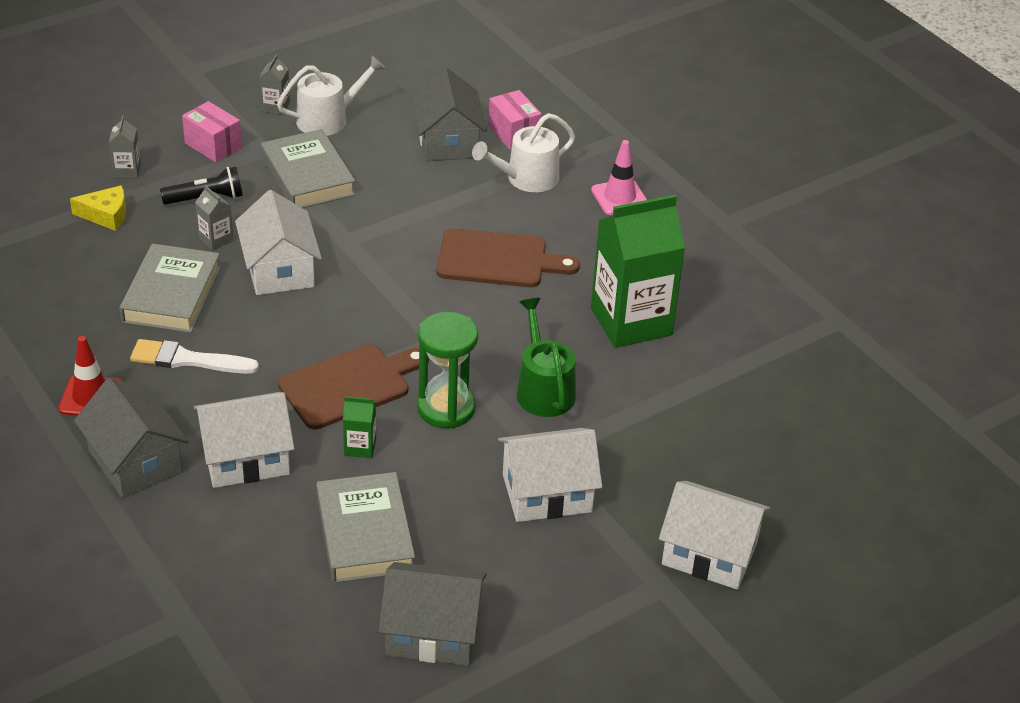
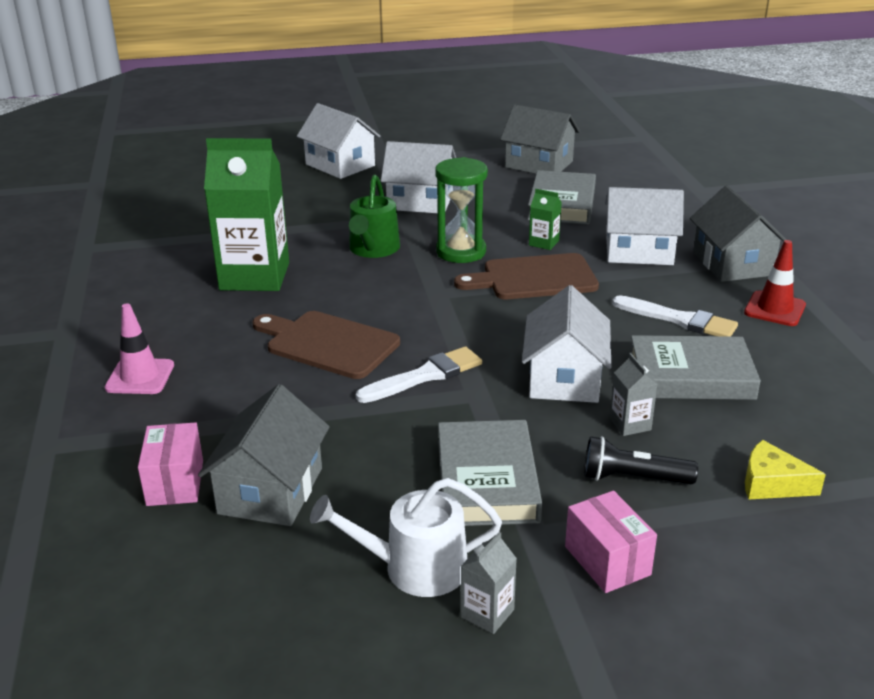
camera: 155 degrees left, 10 degrees down
grey carton [109,116,141,178] -> none
grey book [119,244,221,333] -> grey book turned 60 degrees clockwise [629,335,761,400]
white watering can [472,113,575,192] -> none
none -> white brush [356,346,482,403]

